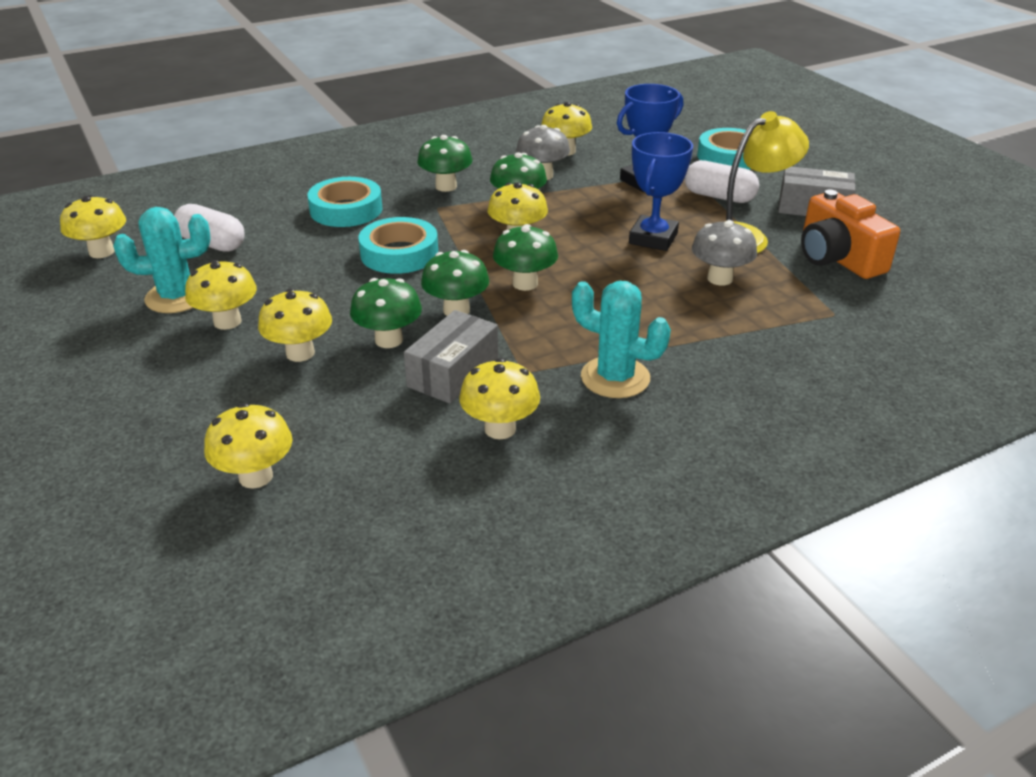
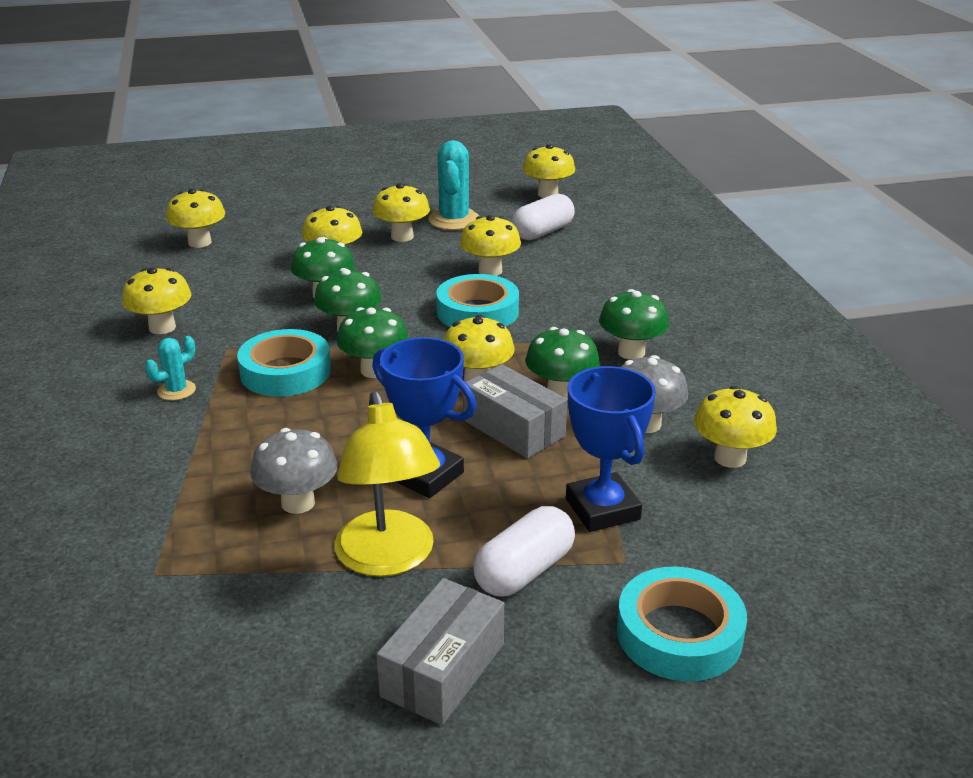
camera: 105 degrees right, 5 degrees down
turquoise tape [307,177,382,227] -> turquoise tape moved to [237,329,331,396]
grey box [404,310,498,404] -> grey box moved to [463,364,567,458]
turquoise cactus [572,281,671,398] -> turquoise cactus [145,336,196,401], size x0.55
orange camera [801,189,900,279] -> none
none -> yellow mushroom [460,215,521,276]

